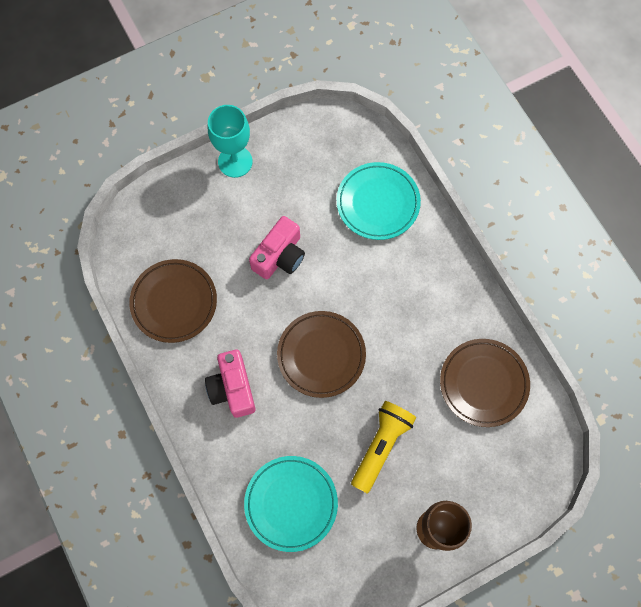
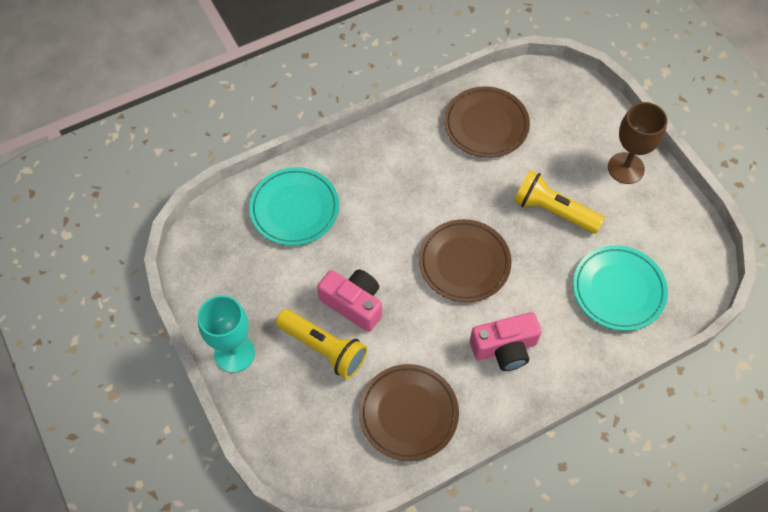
camera: 90 degrees left, 10 degrees down
none -> yellow flashlight [276,309,367,379]

